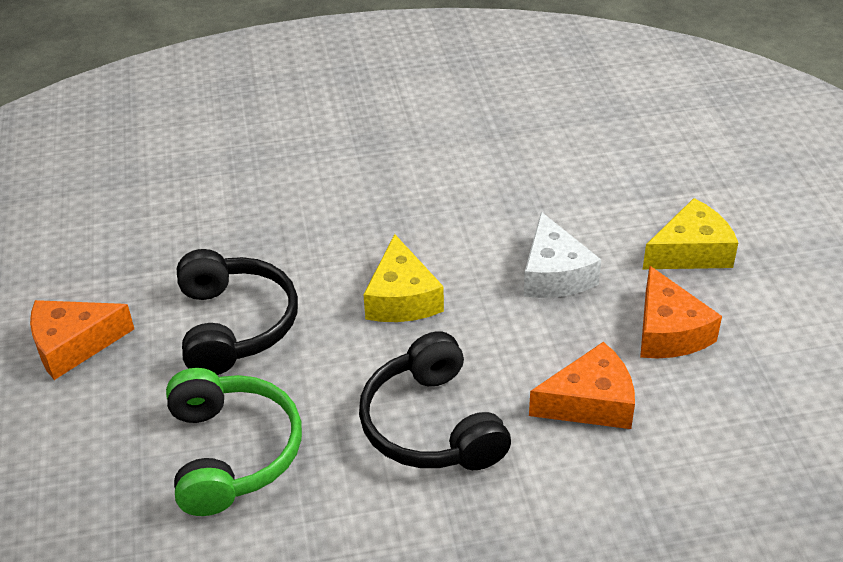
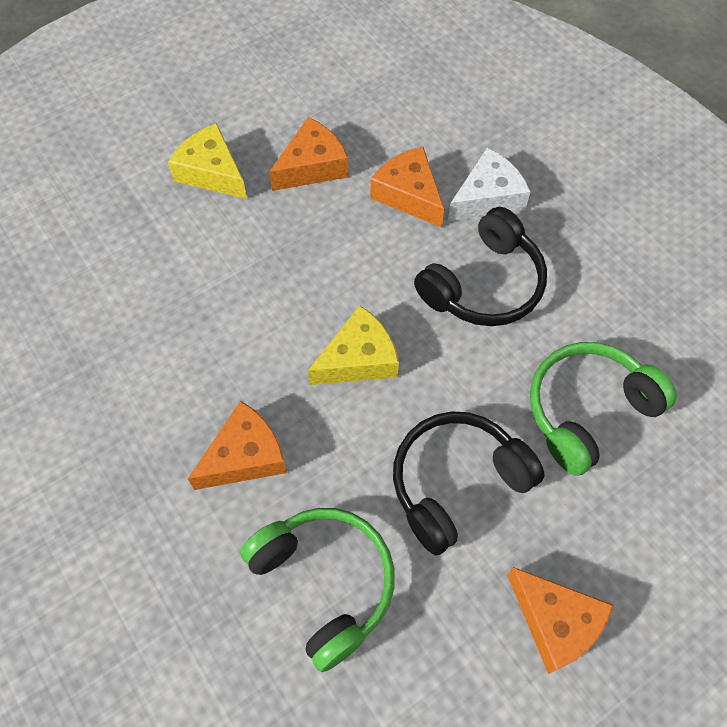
camera: 115 degrees left, 20 degrees up
white cheese [524,212,601,298] -> white cheese moved to [448,148,530,221]
none -> orange cheese [188,401,287,490]
none -> green headphones [240,508,395,672]

